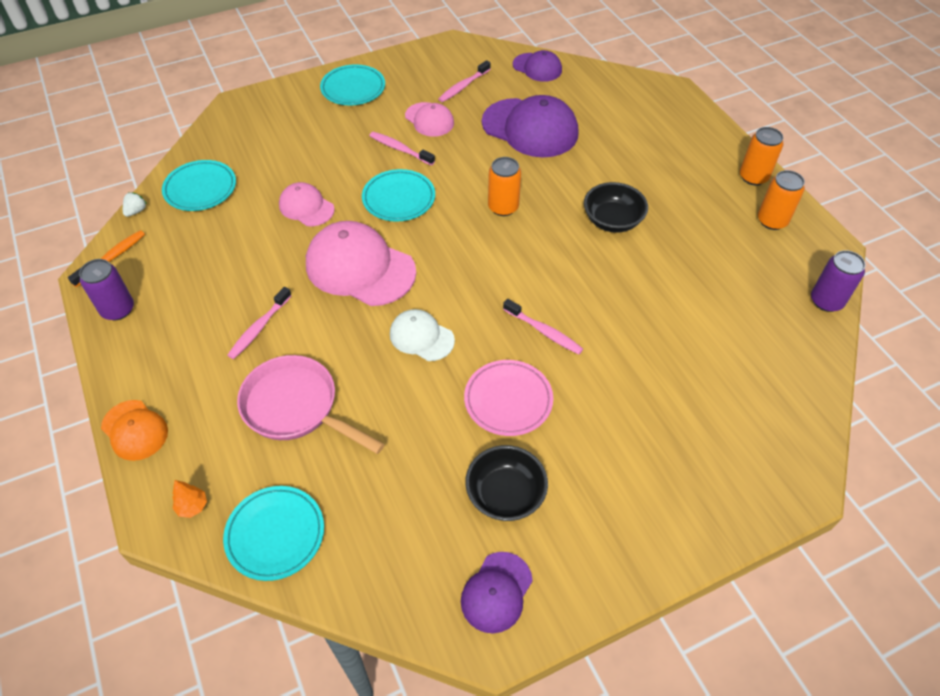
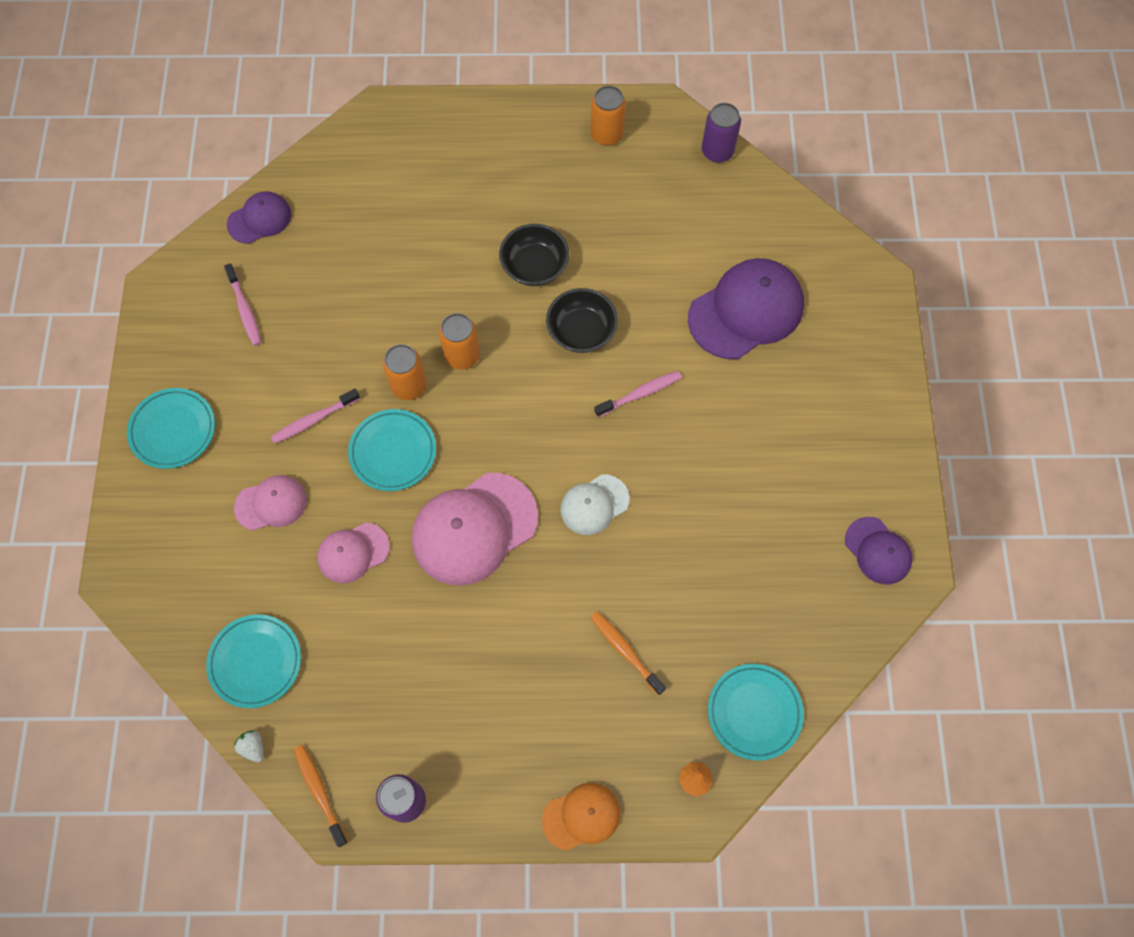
camera: 65 degrees left, 15 degrees up
pink toothbrush [227,287,292,359] -> none
pink pan [237,355,385,454] -> orange toothbrush [590,611,666,695]
pink cap [405,102,454,137] -> pink cap moved to [234,475,307,531]
pink plate [464,360,553,436] -> none
black bowl [465,445,548,521] -> black bowl moved to [546,288,618,353]
purple cap [482,95,579,157] -> purple cap moved to [688,258,804,359]
orange can [740,127,784,185] -> orange can moved to [383,344,426,400]

